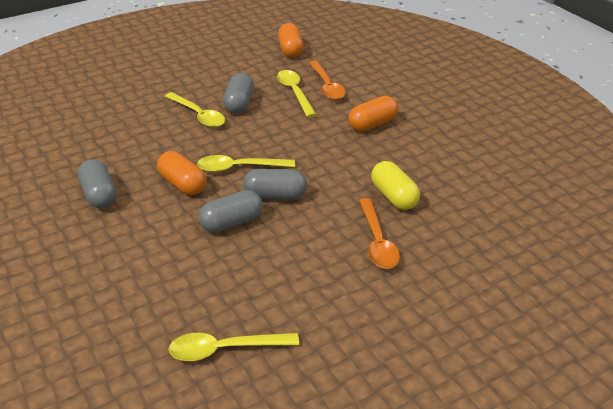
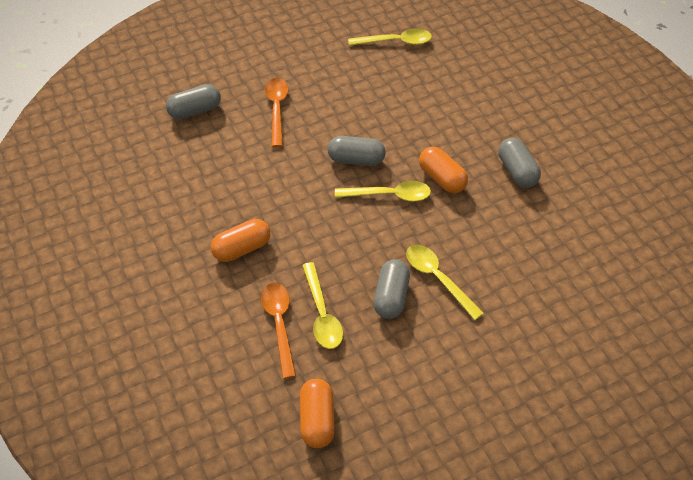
camera: 175 degrees left, 15 degrees up
grey capsule [199,190,263,233] -> grey capsule moved to [166,84,221,120]
yellow capsule [371,161,420,210] -> none

